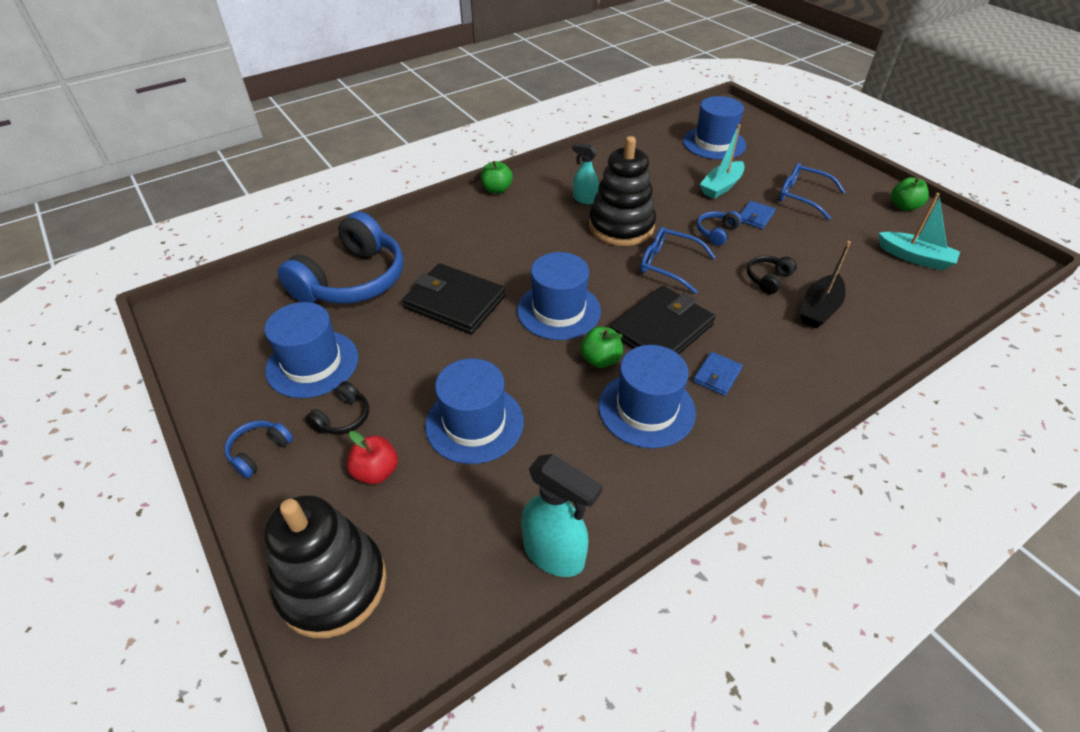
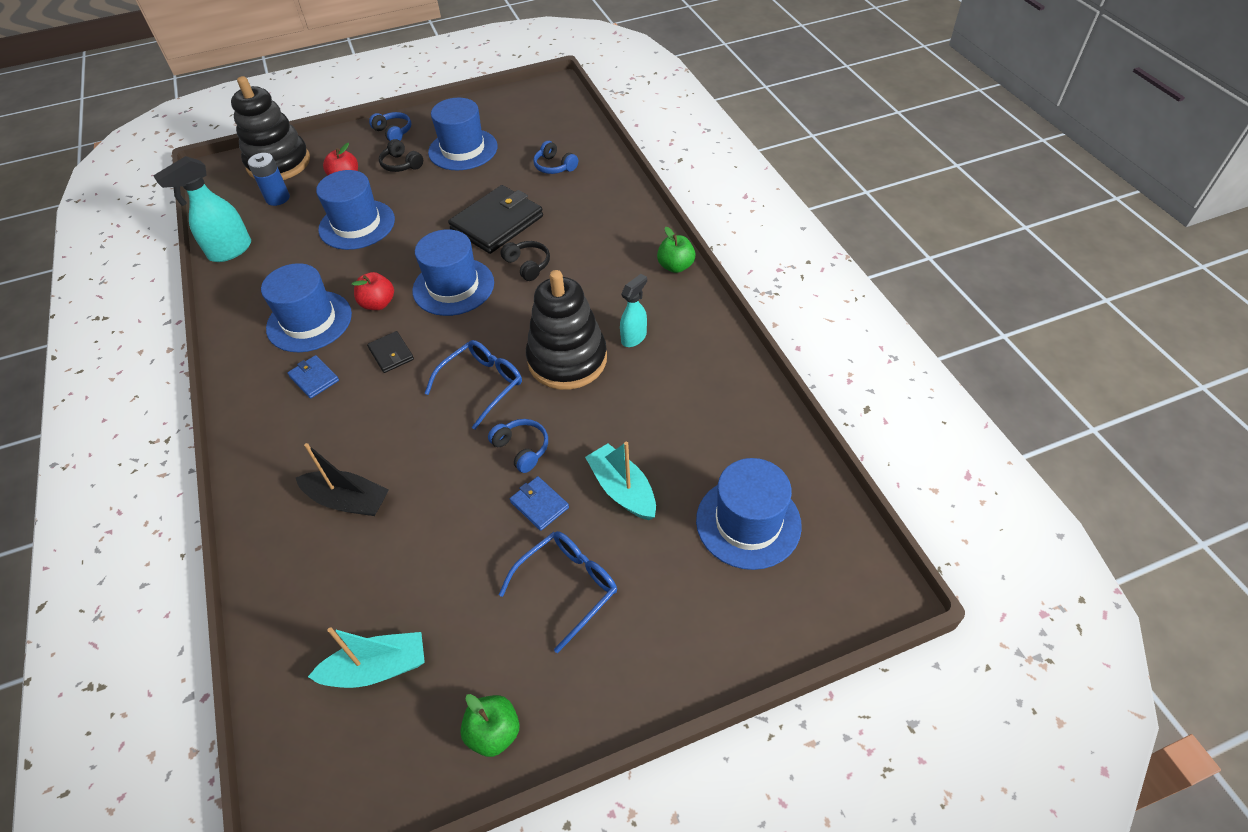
camera: 105 degrees right, 5 degrees up
blue headphones [278,212,403,304] -> blue headphones [533,141,578,174], size x0.42
green apple [580,327,623,368] -> red apple [352,272,394,310]
black wallet [610,285,715,354] -> black wallet [367,331,414,373], size x0.48
black headphones [747,256,797,294] -> black headphones moved to [501,241,550,281]
black boat [800,241,851,328] -> black boat turned 150 degrees clockwise [296,443,388,516]
turquoise boat [879,193,960,270] -> turquoise boat turned 150 degrees counterclockwise [308,627,425,688]
none -> blue battery [248,153,290,206]

